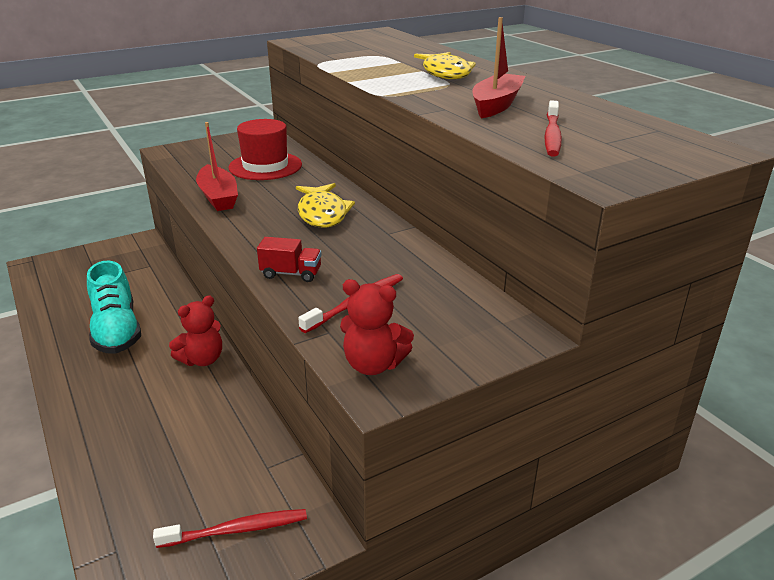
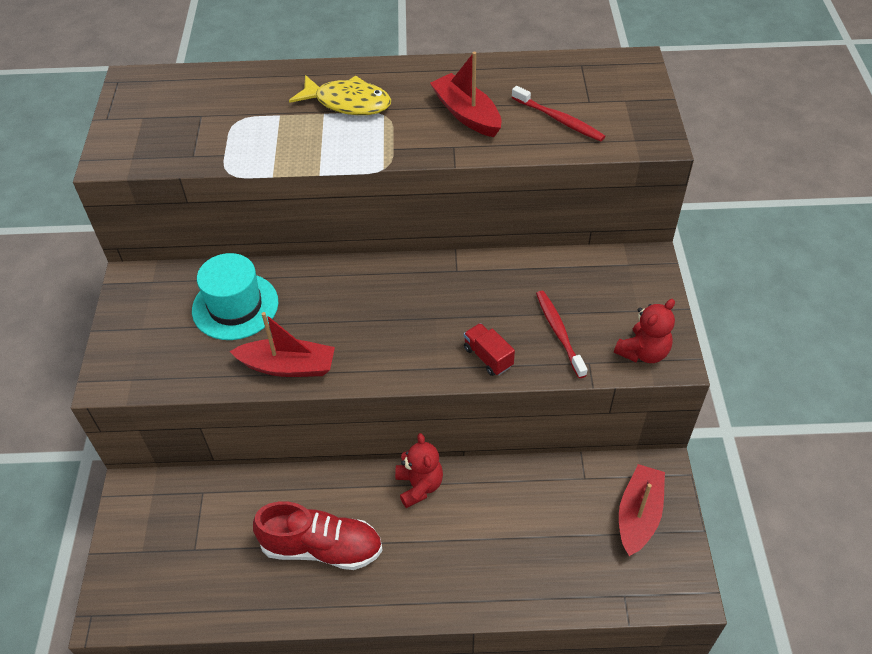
camera: 60 degrees left, 20 degrees up
turquoise shoe [87,260,141,354] -> red shoe [253,501,383,570]
red toothbrush [153,509,307,548] -> red boat [619,464,665,556]
red hat [228,119,302,180] -> turquoise hat [192,253,278,340]
red truck [257,237,321,282] -> red truck turned 75 degrees counterclockwise [464,323,515,376]
yellow fish [296,183,355,228] -> none

